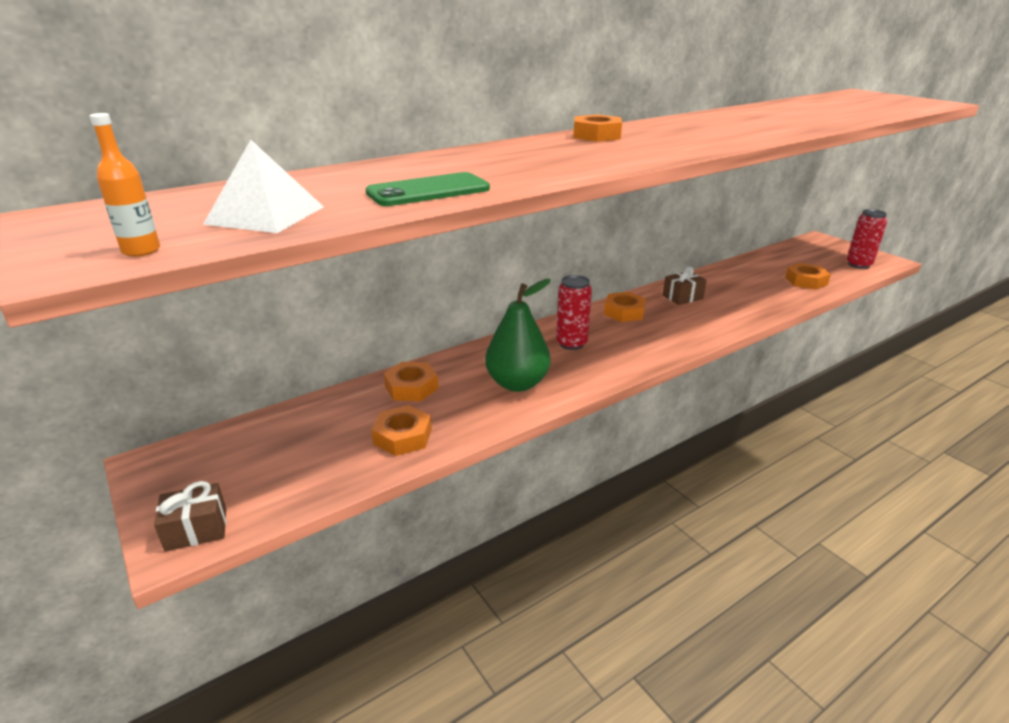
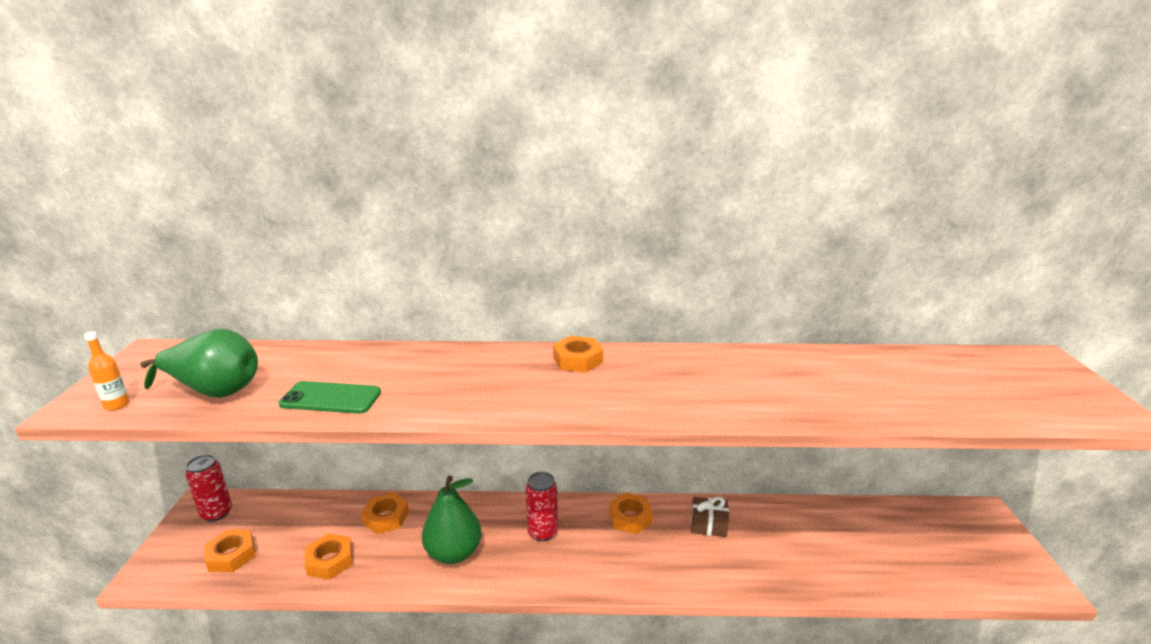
camera: 35 degrees right, 5 degrees down
brown gift [154,481,226,552] -> none
white pyramid [203,140,324,233] -> green pear [140,329,258,398]
orange nut [785,263,831,290] -> orange nut moved to [204,529,255,572]
red can [847,209,887,269] -> red can moved to [185,454,232,522]

